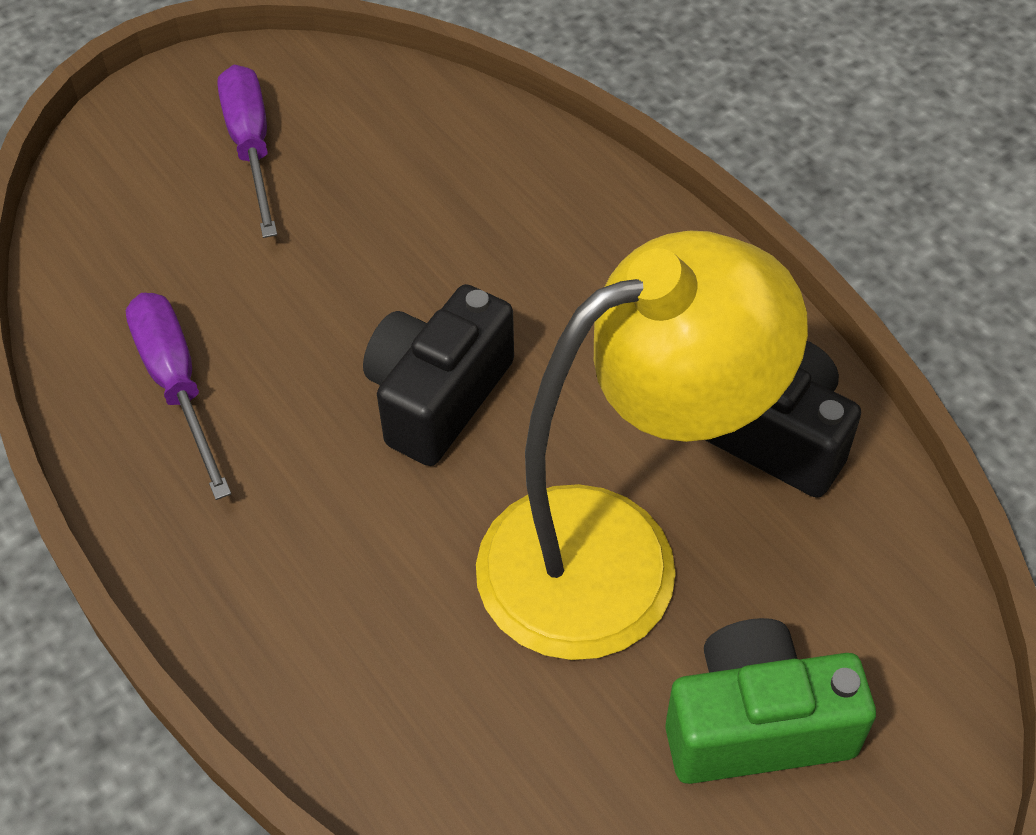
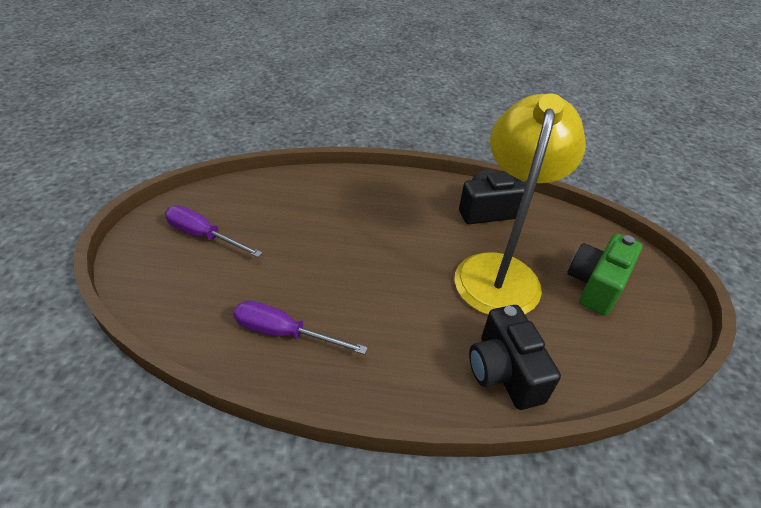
camera: 50 degrees left, 10 degrees down
black camera [363,284,514,466] -> black camera moved to [469,305,561,410]

